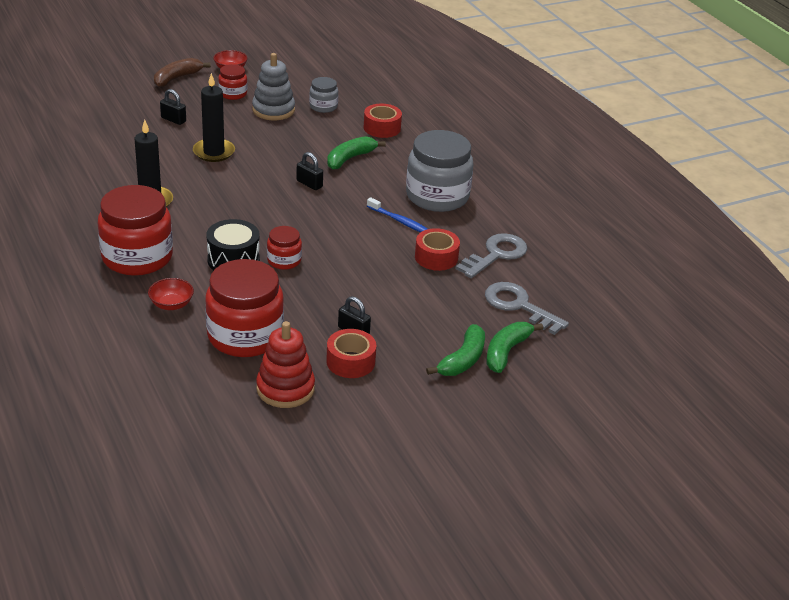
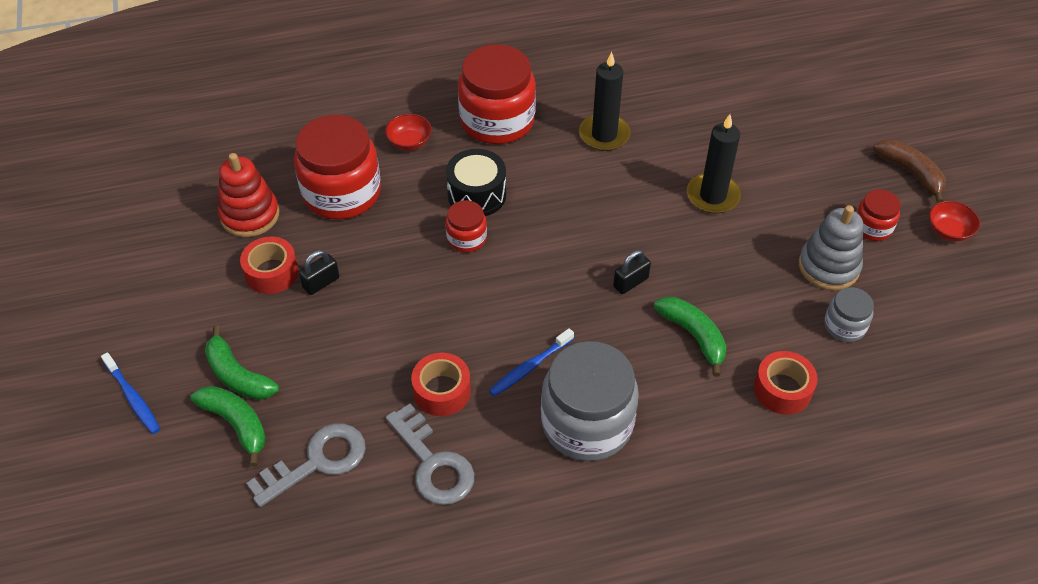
camera: 105 degrees right, 15 degrees up
black padlock [160,89,186,125] -> none
none -> blue toothbrush [101,352,160,434]

